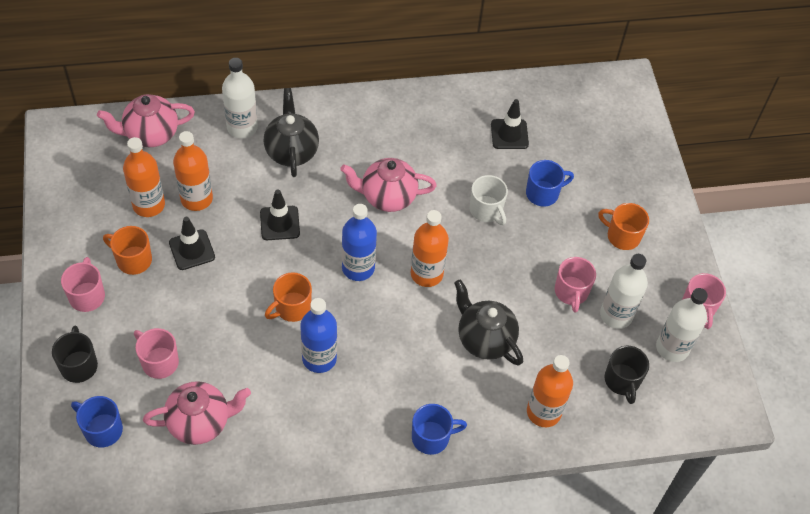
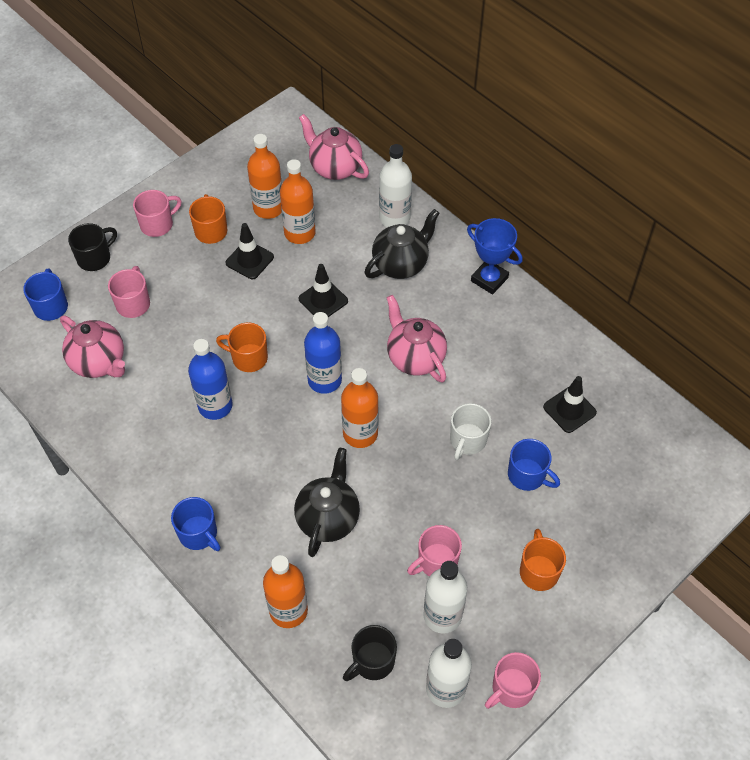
camera: 60 degrees right, 0 degrees up
none -> blue trophy [467,218,523,295]

